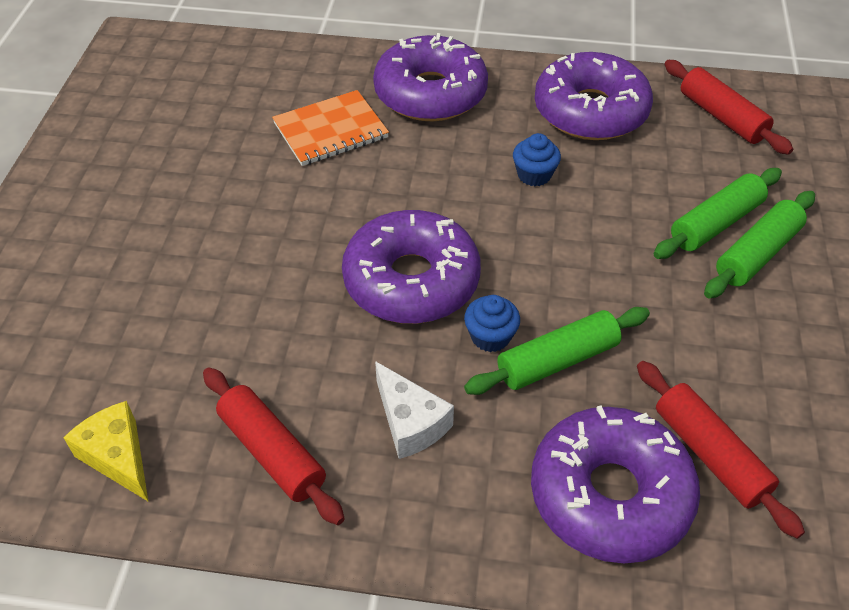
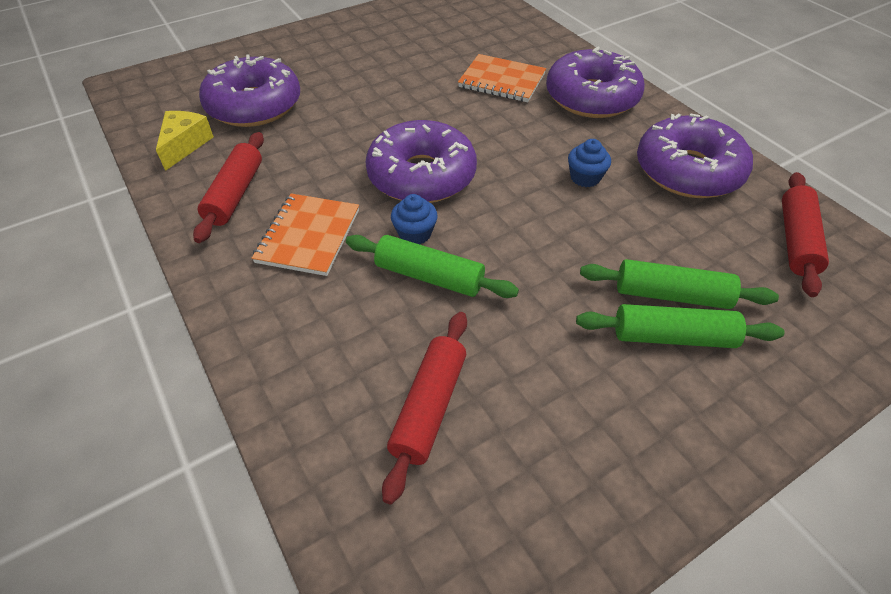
camera: 50 degrees right, 0 degrees up
white cheese [375,361,454,459] -> orange notebook [252,194,359,276]
purple donut [531,405,700,564] -> purple donut moved to [199,54,300,127]

